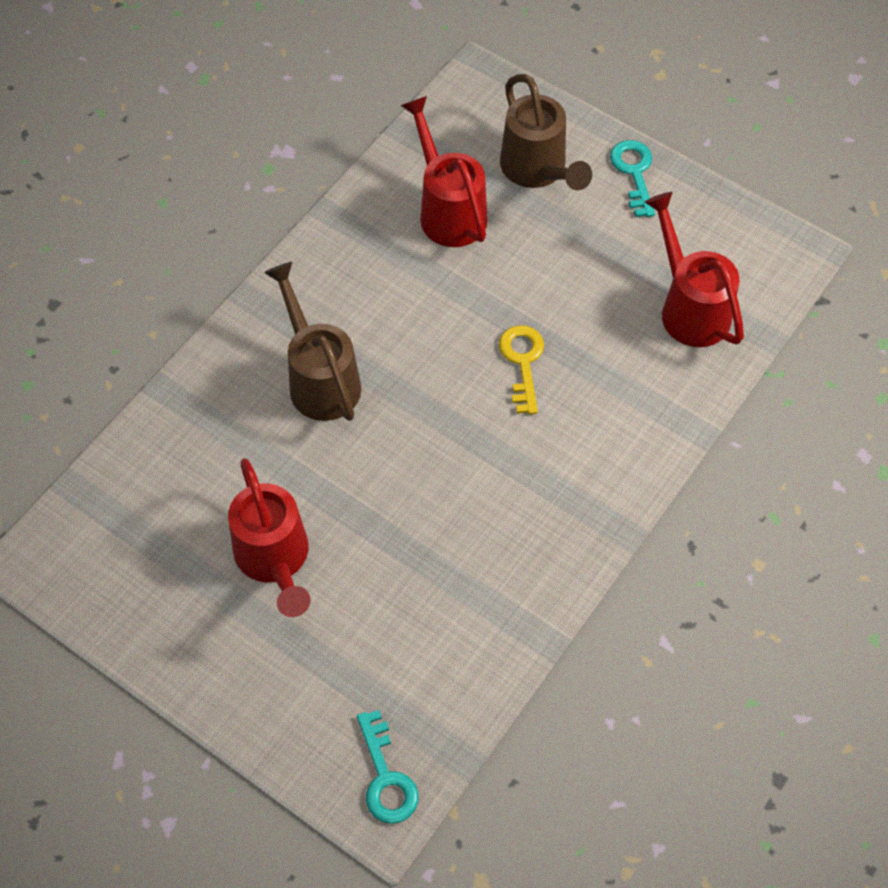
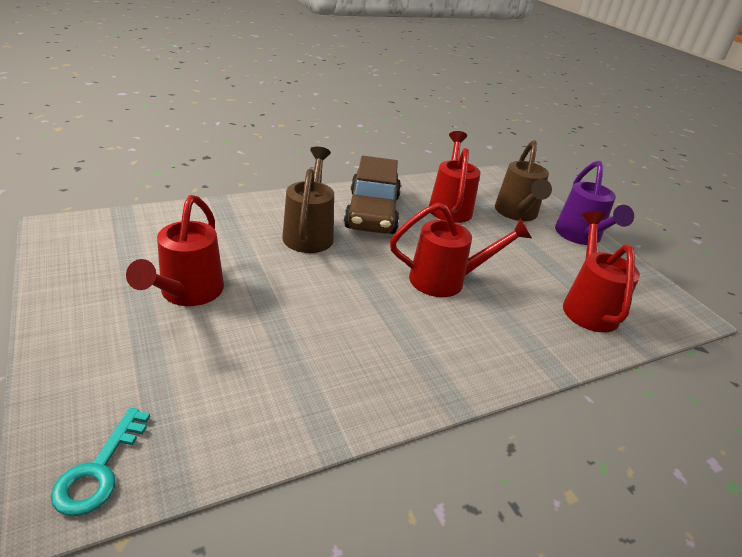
camera: 25 degrees right, 25 degrees down
yellow key [499,325,544,414] -> red watering can [390,203,532,297]
turquoise key [610,140,655,217] -> purple watering can [555,161,634,245]
none -> brown car [344,156,401,234]

